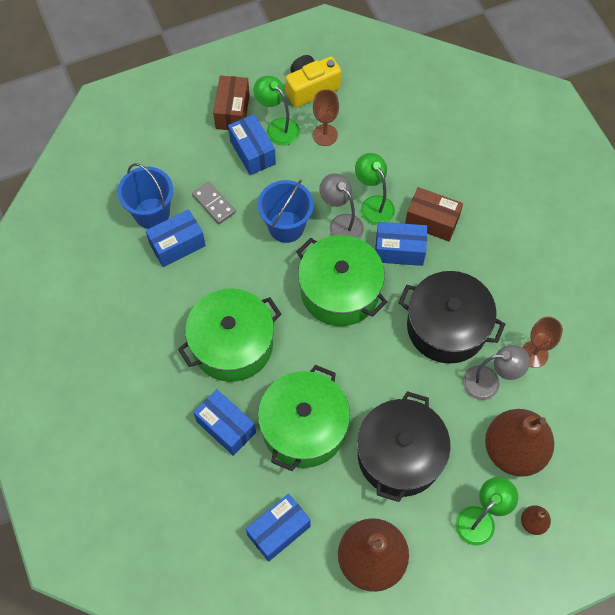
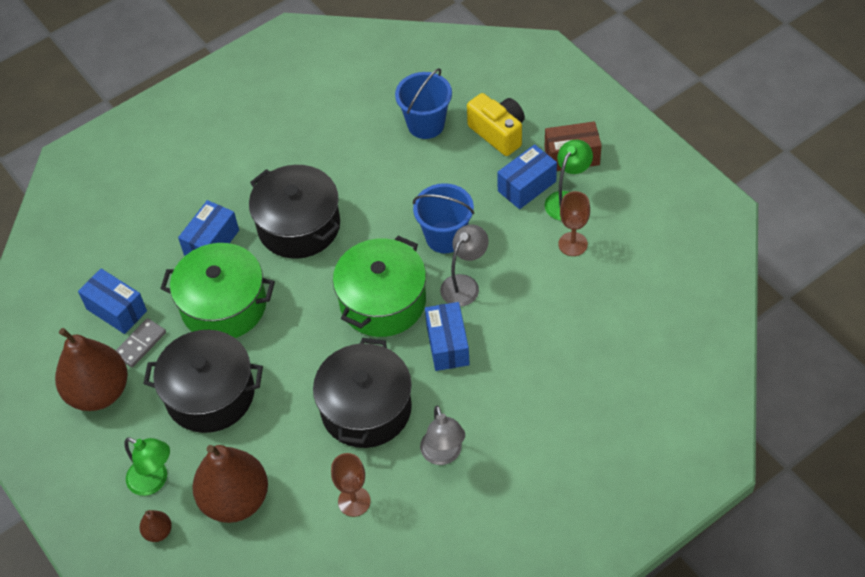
camera: 80 degrees right, 10 degrees down
blue box [146,209,206,267] -> none
green pot [178,288,281,382] -> black pot [249,165,340,259]
grey domino [192,182,236,224] -> grey domino moved to [115,318,166,368]
yellow camera [286,55,341,108] -> yellow camera moved to [467,93,525,156]
green lamp [355,153,395,225] -> none
brown box [405,187,463,241] -> none
grey lamp [463,345,530,400] -> grey lamp moved to [420,406,465,465]

